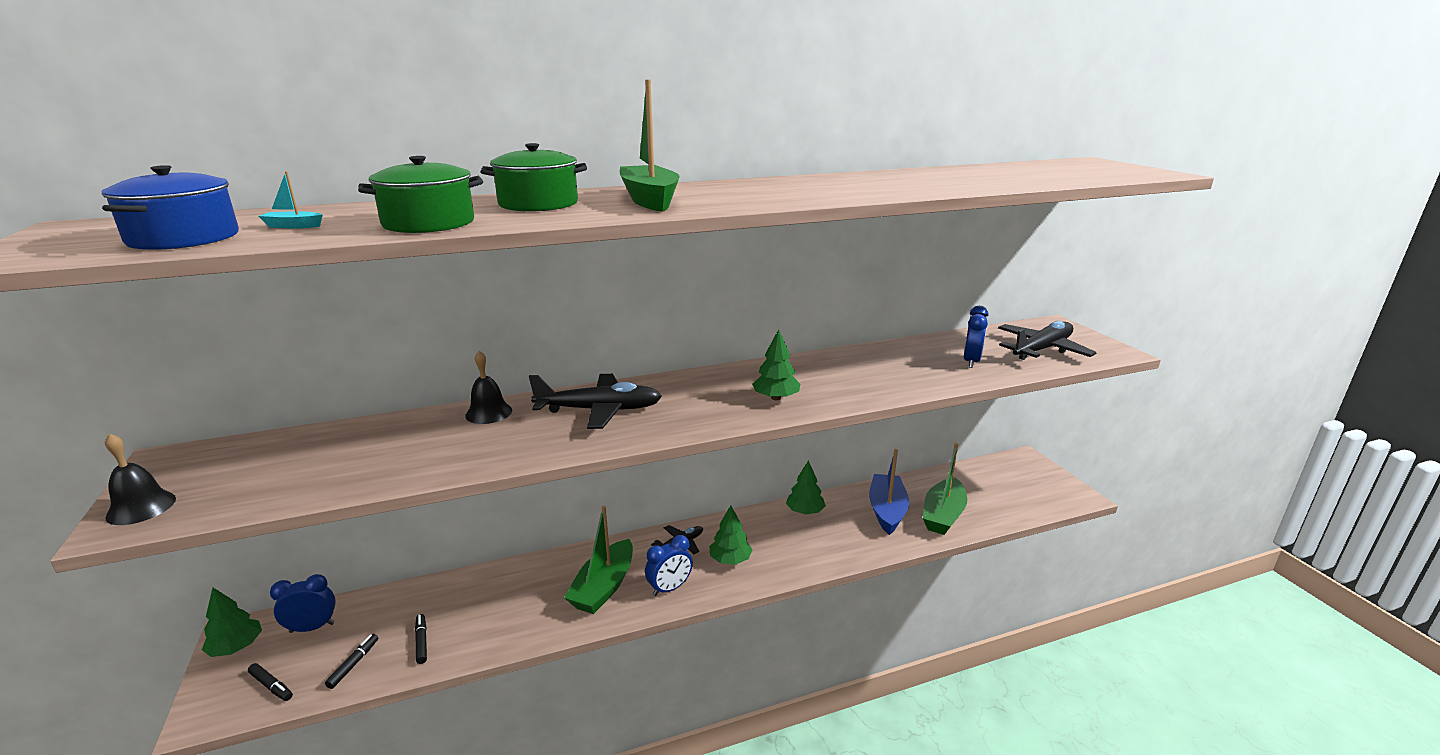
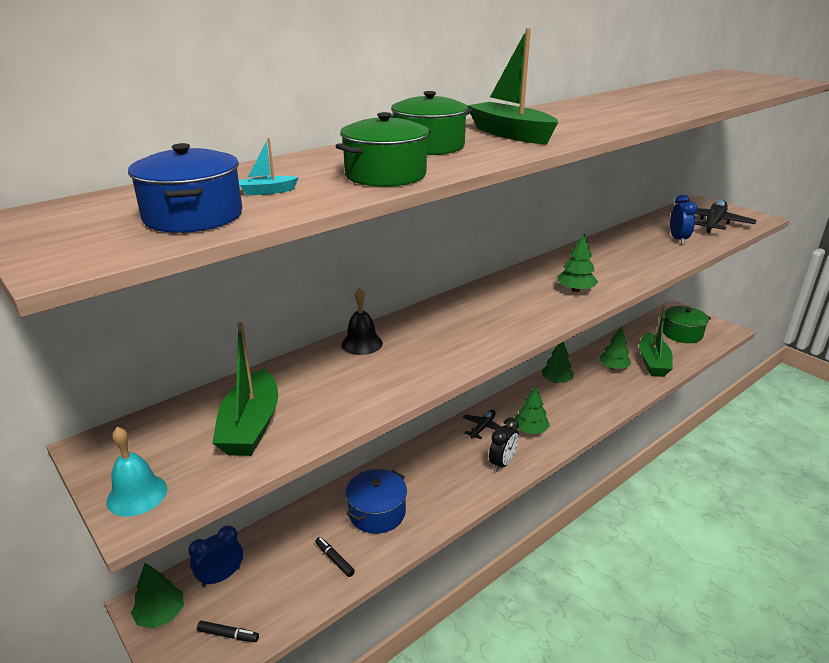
camera: 20 degrees left, 5 degrees up
black bell [105,433,176,525] -> turquoise bell [106,427,167,517]
black marker [325,634,378,689] -> none
black plane [529,374,662,429] -> none
green boat [564,506,633,614] -> green boat moved to [212,322,278,456]
blue clock [645,535,693,596] -> black clock [489,417,519,472]
blue boat [869,449,909,535] -> green tree [599,326,631,370]
none -> blue pot [346,469,407,534]
none -> green pot [663,306,711,343]

